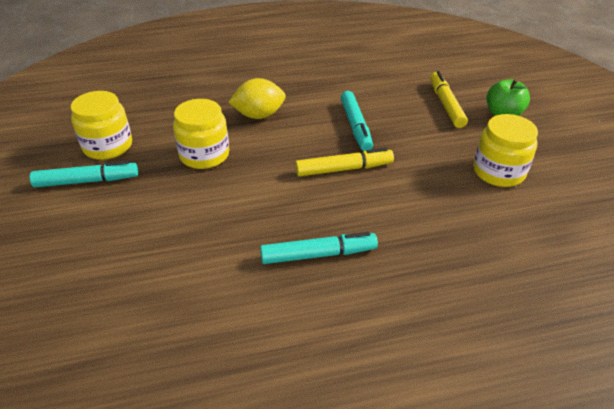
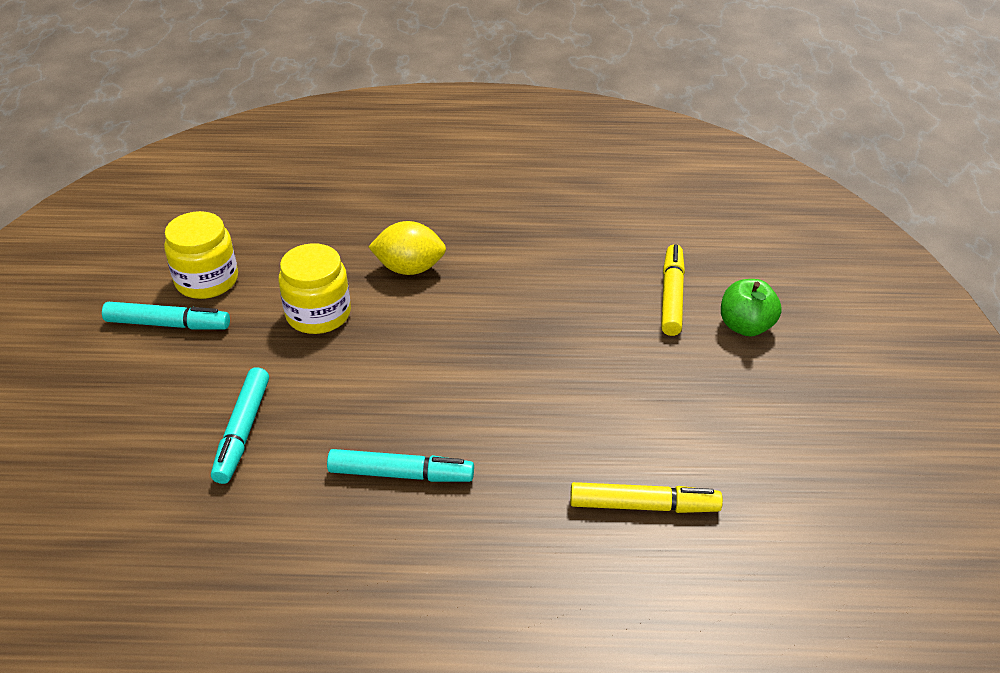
camera: 15 degrees right, 0 degrees up
yellow marker [295,148,394,177] -> yellow marker moved to [570,482,723,513]
turquoise marker [340,91,373,151] -> turquoise marker moved to [211,367,269,484]
yellow jar [473,114,538,187] -> none

